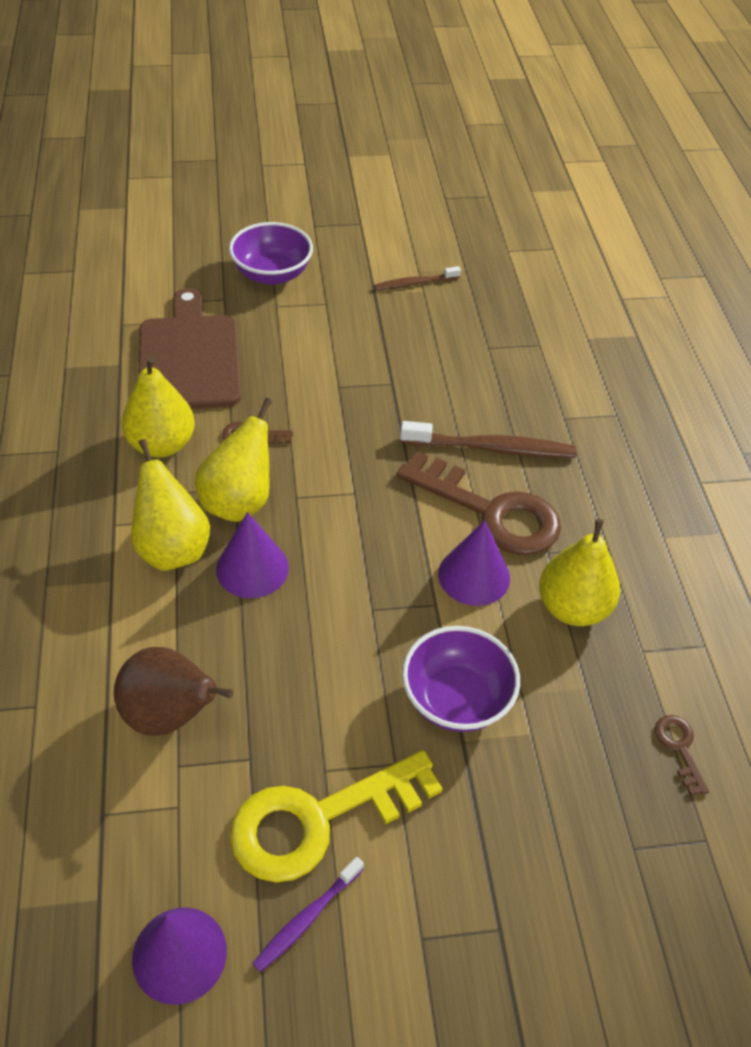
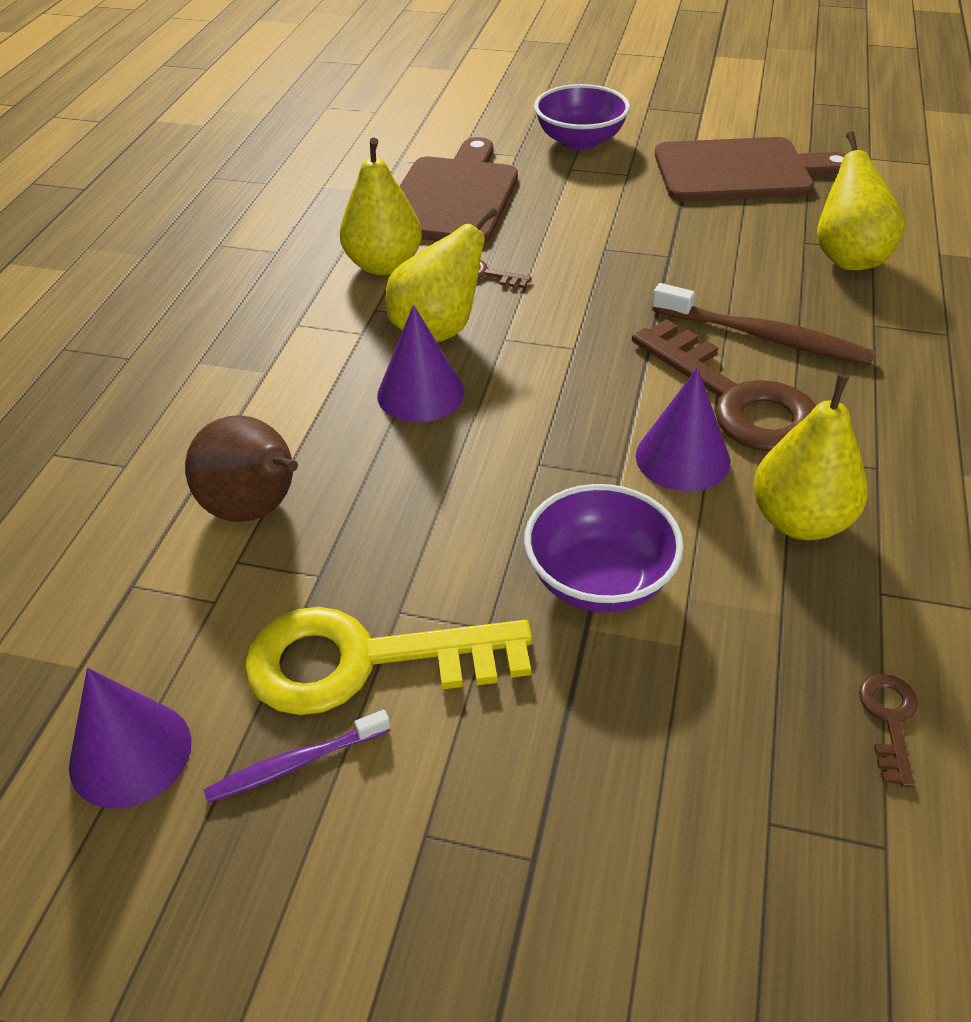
camera: 25 degrees right, 5 degrees down
yellow pear [131,439,210,571] -> yellow pear moved to [817,131,905,270]
brown toothbrush [374,266,461,290] -> brown cutting board [655,137,846,202]

